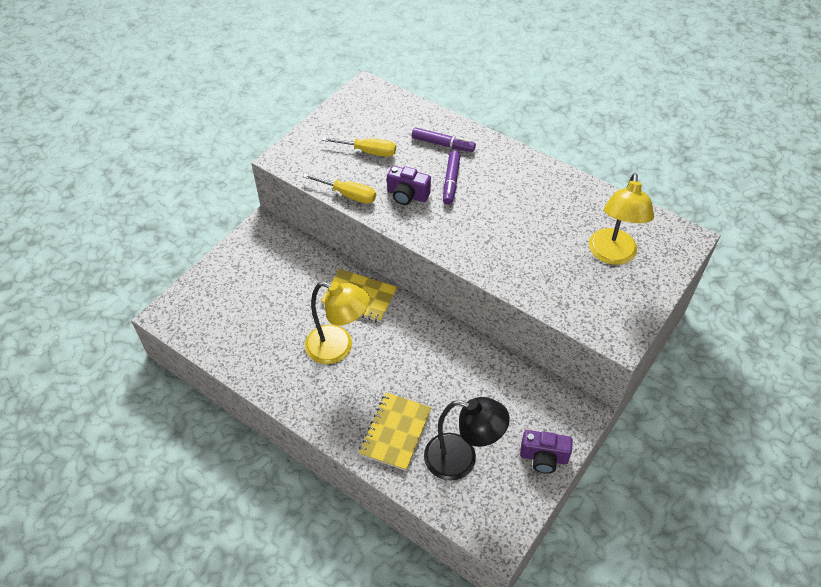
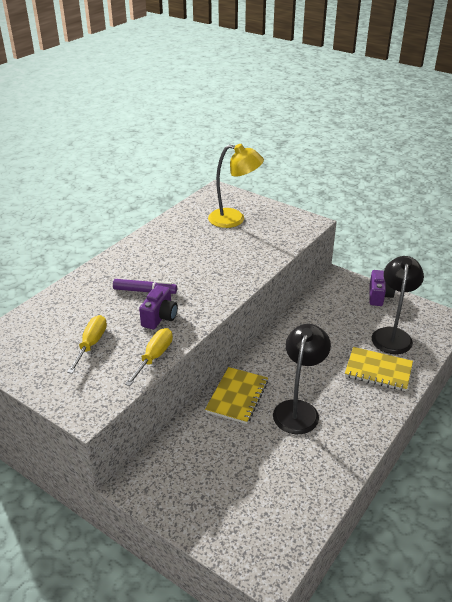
camera: 90 degrees left, 15 degrees down
yellow lamp [305,282,370,364] -> black lamp [273,324,331,434]
purple marker [412,127,476,152] -> none

